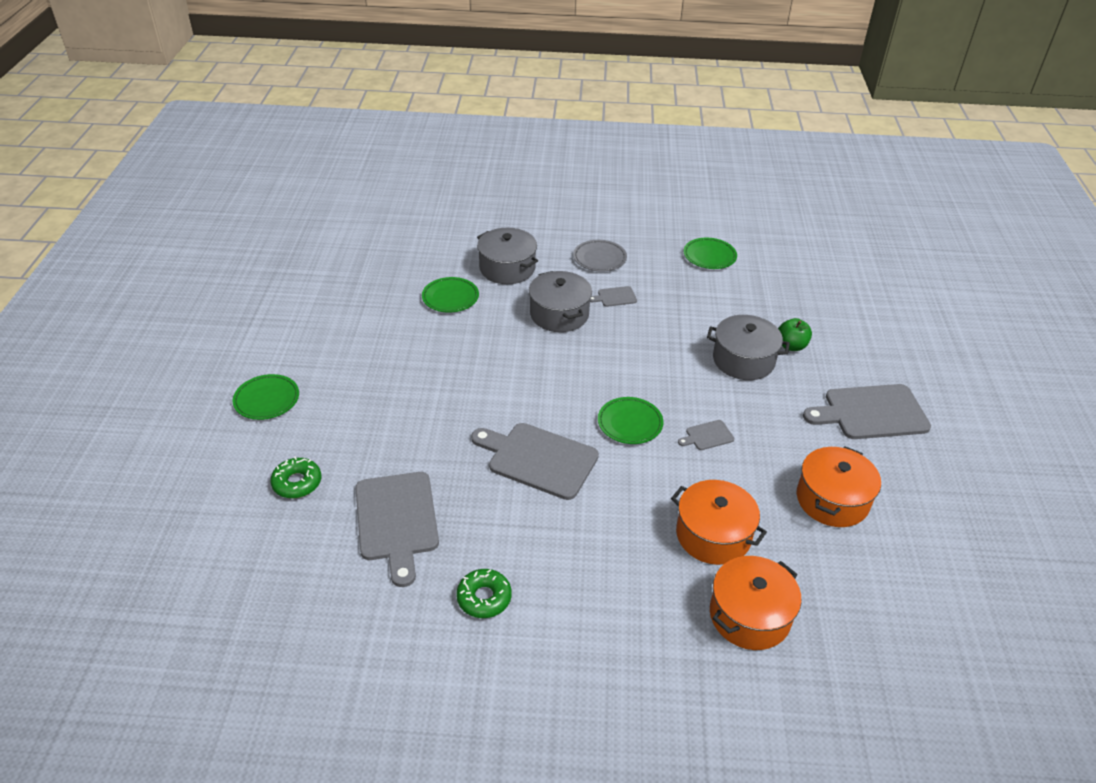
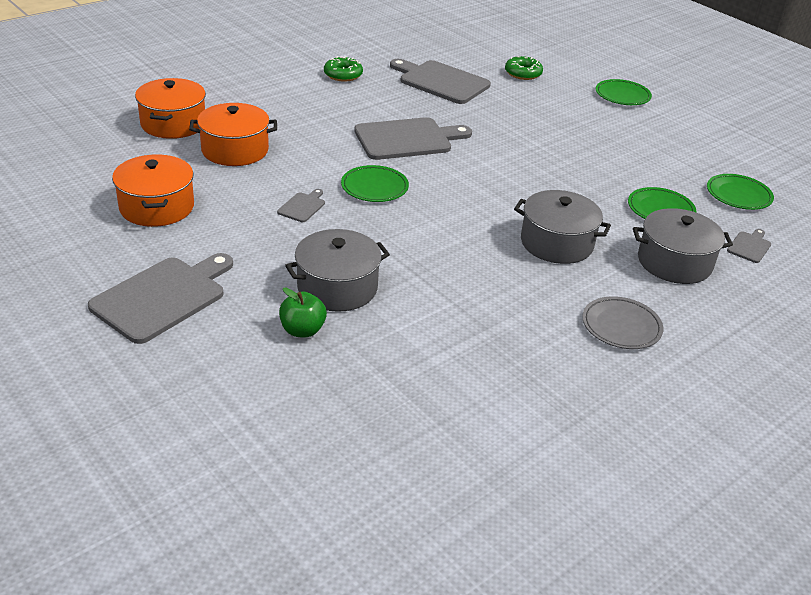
camera: 135 degrees right, 5 degrees down
grey cutting board [590,286,637,307] -> grey cutting board moved to [727,229,771,263]
green plate [684,238,737,269] -> green plate moved to [707,174,774,210]

